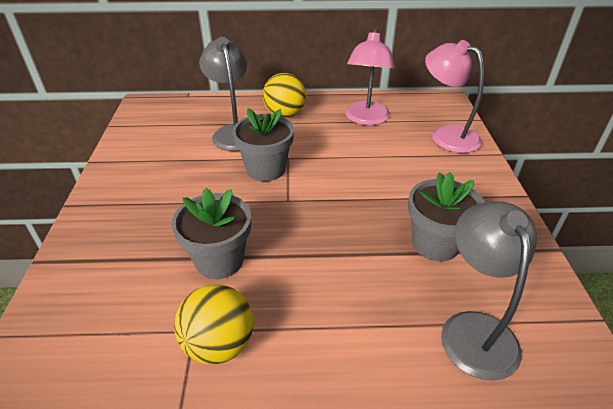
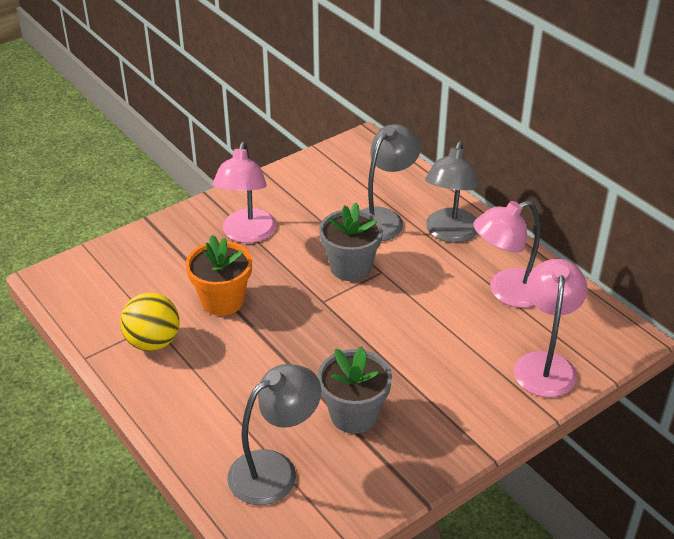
camera: 55 degrees right, 0 degrees up
grey flower pot [171,188,251,279] -> orange flower pot [186,235,252,316]
yellow ball [263,73,306,117] -> grey lamp [425,141,479,243]
none -> pink lamp [213,142,276,243]

